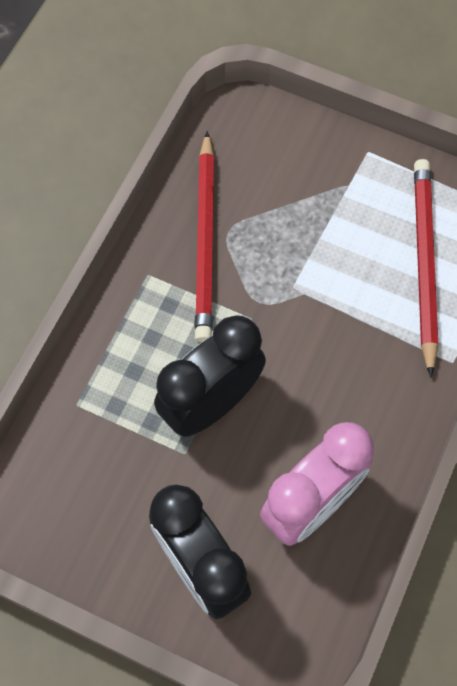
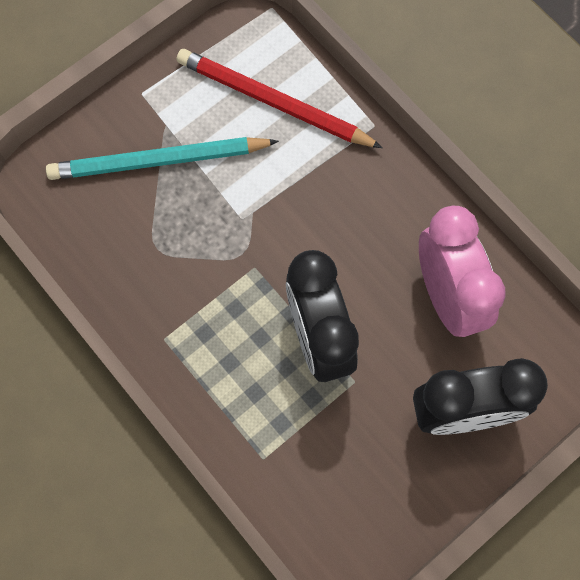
camera: 65 degrees left, 5 degrees up
red pencil [194,131,215,342] -> none
none -> turquoise pencil [46,137,279,180]

